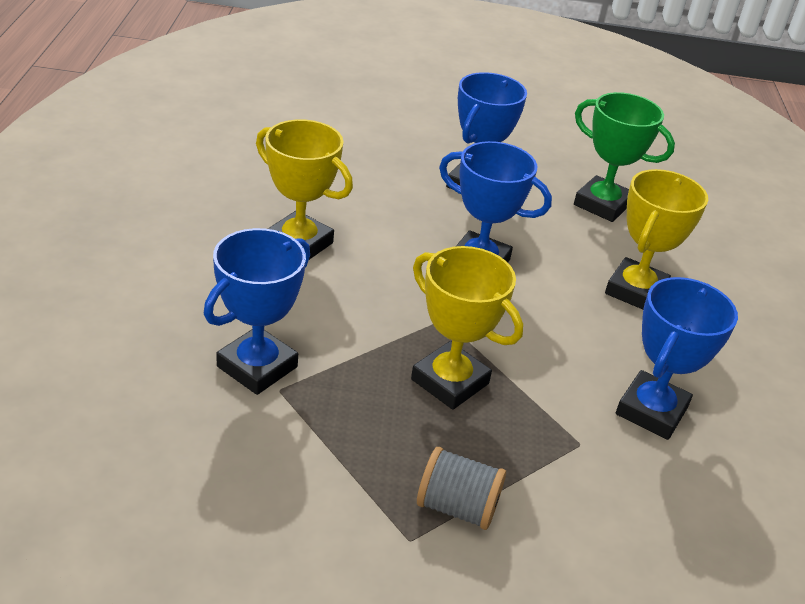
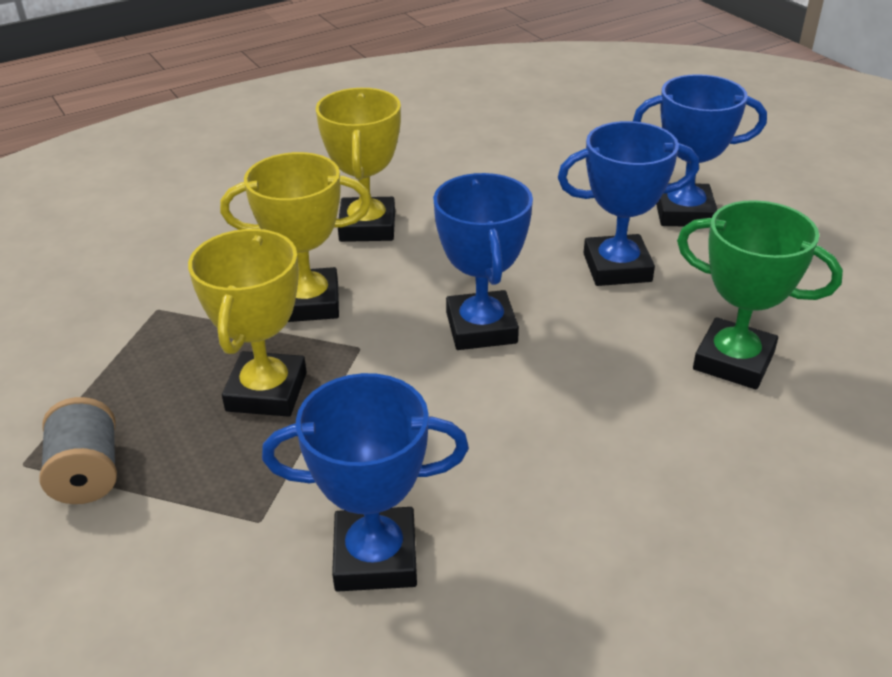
camera: 60 degrees right, 0 degrees up
blue trophy [204,228,310,395] -> blue trophy moved to [633,74,767,226]
green trophy [574,92,675,222] -> green trophy turned 60 degrees counterclockwise [677,200,843,389]
yellow trophy [605,169,708,309] -> yellow trophy moved to [220,152,371,322]

